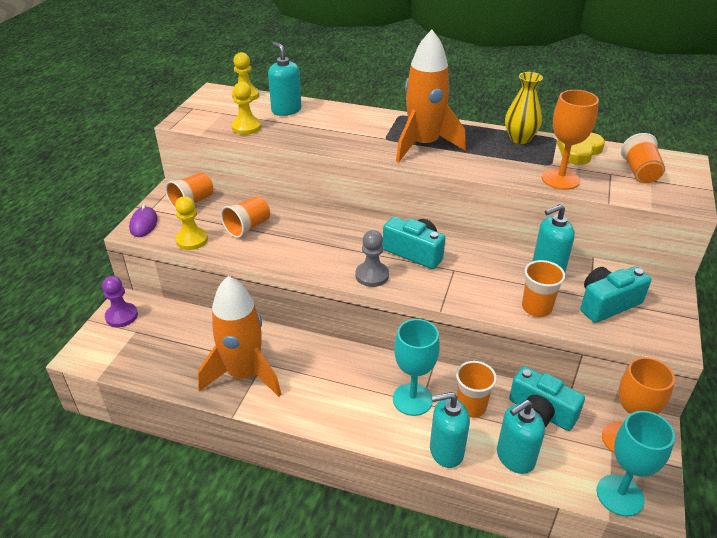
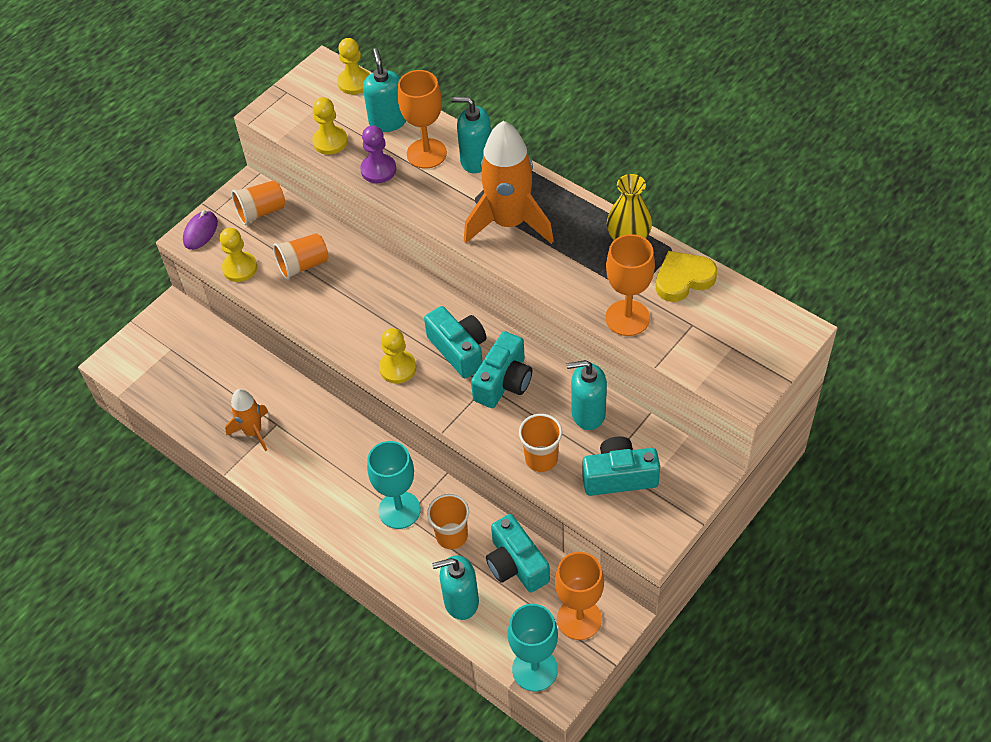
camera: 25 degrees right, 15 degrees up
purple pawn [102,276,138,327] -> purple pawn moved to [360,125,396,183]
orange rocket [198,276,281,397] -> orange rocket [225,389,268,451], size x0.56
grey pawn [355,230,389,287] -> yellow pawn [379,328,416,384]
turquoise soap dispenser [430,392,470,468] -> turquoise soap dispenser moved to [451,97,491,173]
orange cup [621,133,665,183] -> none
none -> orange goblet [398,70,447,169]
none -> turquoise camera [471,331,532,408]

